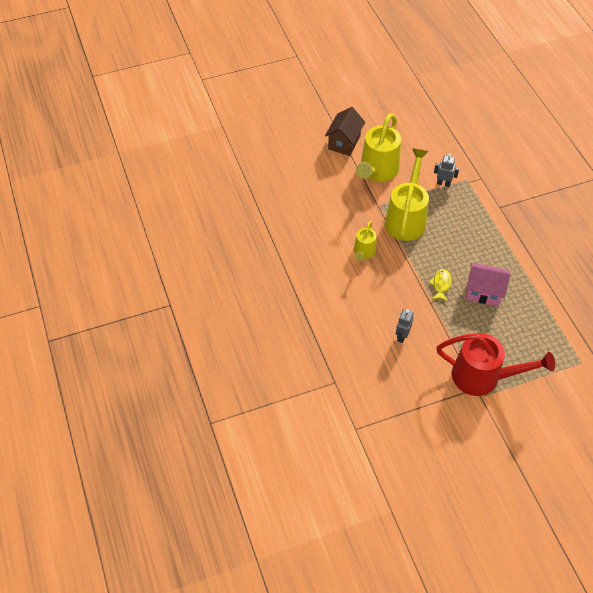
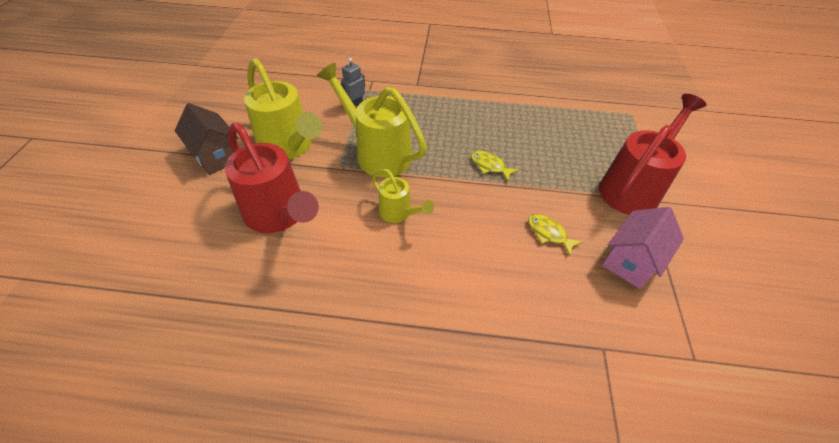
camera: 65 degrees left, 5 degrees down
grey robot [396,309,414,343] -> yellow fish [528,214,583,256]
pink house [465,262,511,306] -> pink house moved to [602,207,684,289]
none -> red watering can [225,123,319,233]

